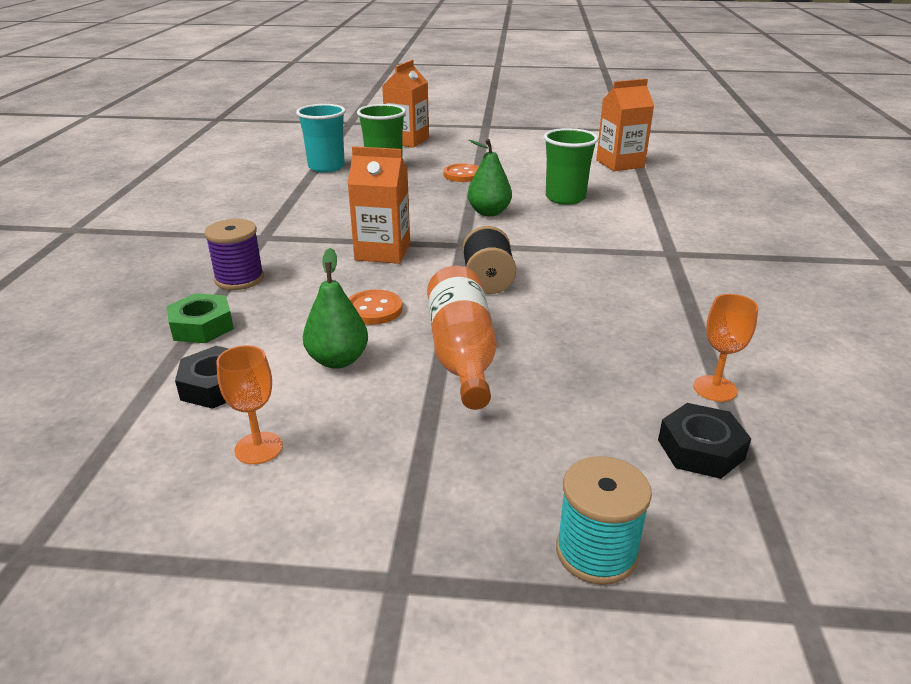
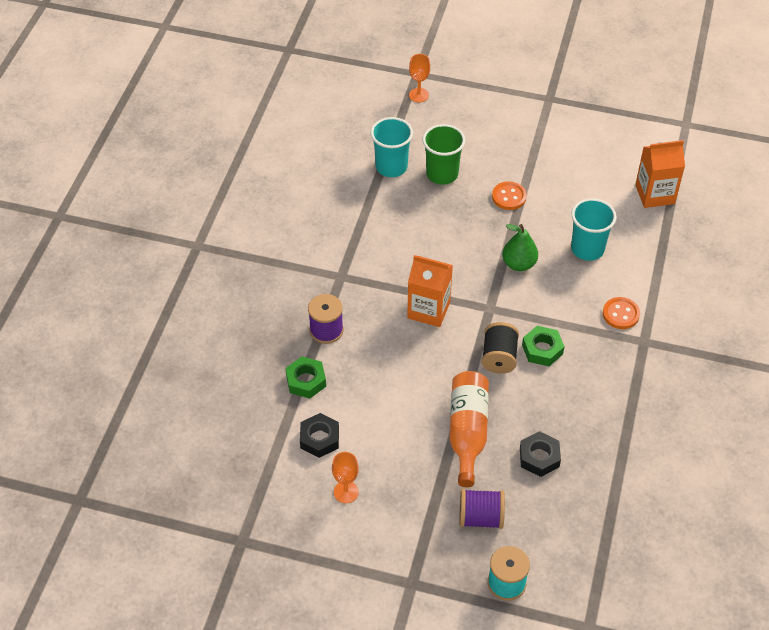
camera: 10 degrees right, 20 degrees up
green pear [303,248,368,369] -> none
orange button [349,290,403,325] -> orange button moved to [603,297,640,329]
orange carton [382,60,429,148] -> none
green cup [544,128,598,205] -> turquoise cup [571,198,617,261]
black nut [658,403,751,479] -> black nut moved to [520,431,561,477]
orange goblet [693,294,758,402] -> orange goblet moved to [409,54,430,103]
none -> purple spool [459,489,505,529]
none -> green nut [522,326,565,366]

